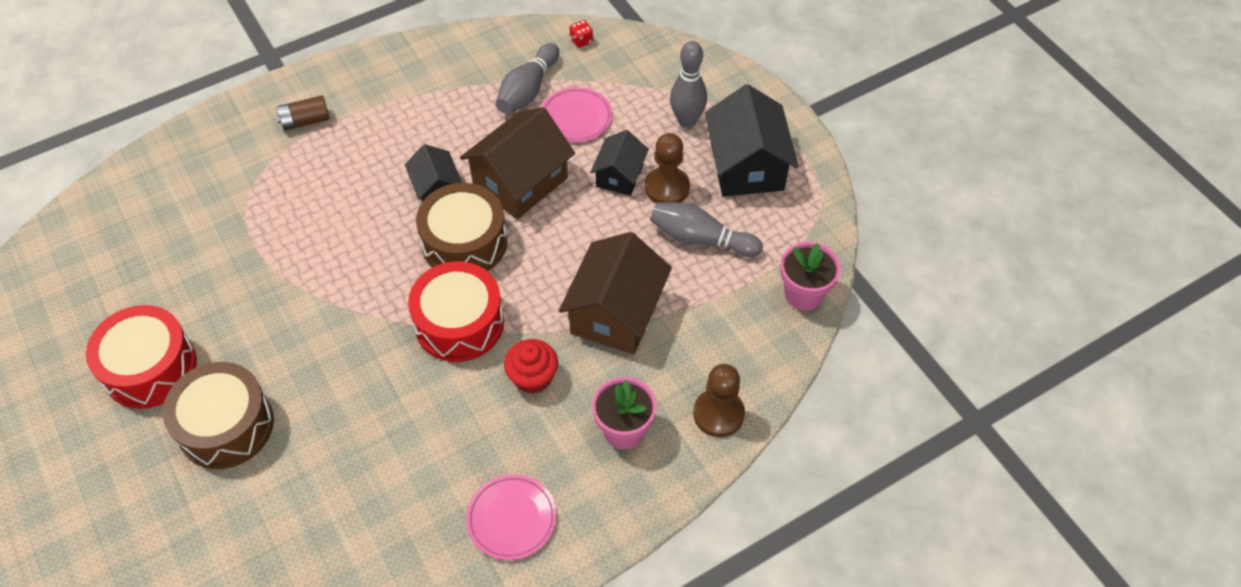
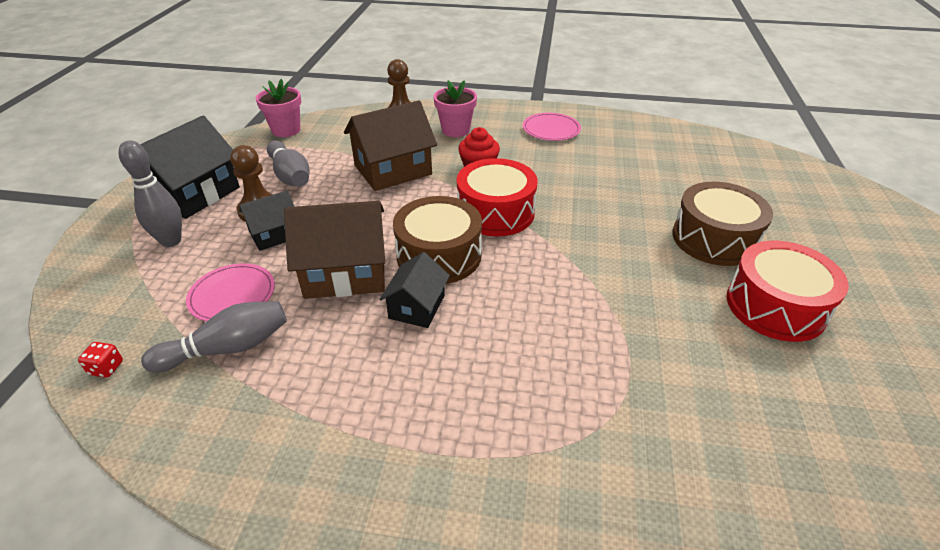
camera: 140 degrees left, 15 degrees down
brown battery [276,96,330,130] -> none

